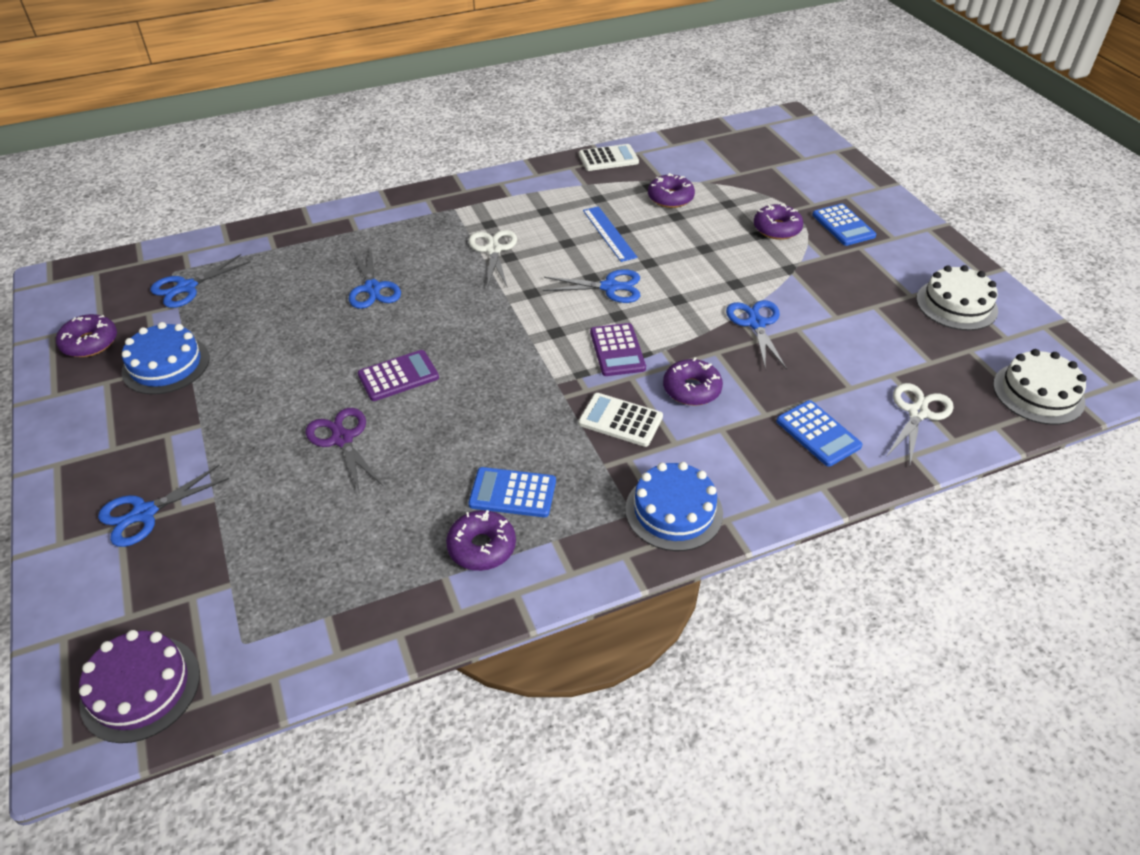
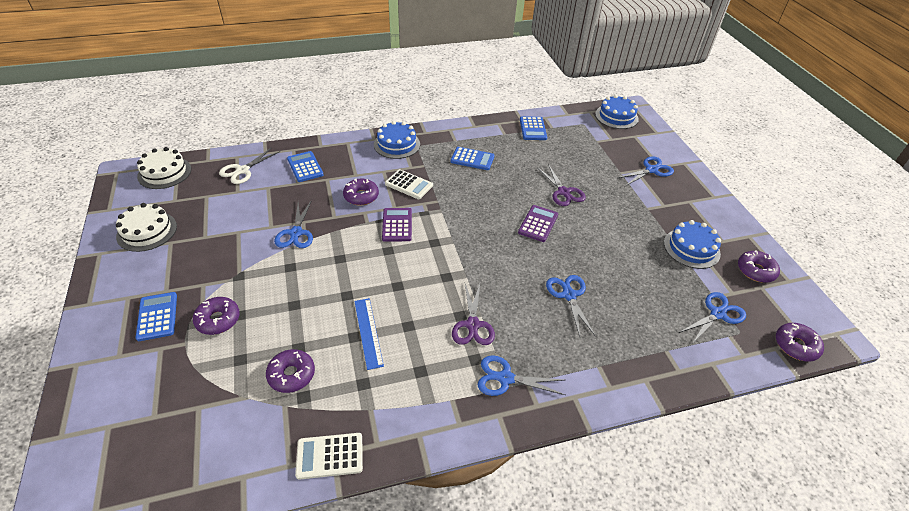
camera: 175 degrees left, 0 degrees up
purple cake [79,630,200,743] -> blue cake [595,95,639,129]
purple calculator [358,350,439,401] -> purple calculator turned 135 degrees clockwise [518,205,558,242]
purple donut [446,510,516,571] -> purple donut moved to [776,323,824,362]
white scissors [469,230,517,288] -> purple scissors [452,284,495,345]
blue scissors [543,269,640,303] -> blue scissors moved to [478,355,565,396]
none -> blue calculator [520,116,547,140]

